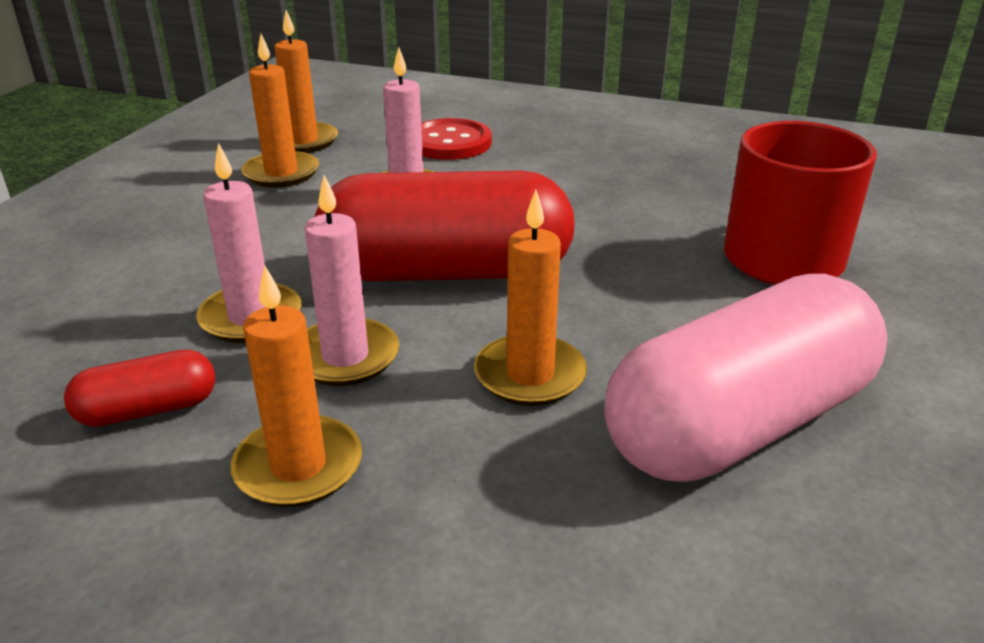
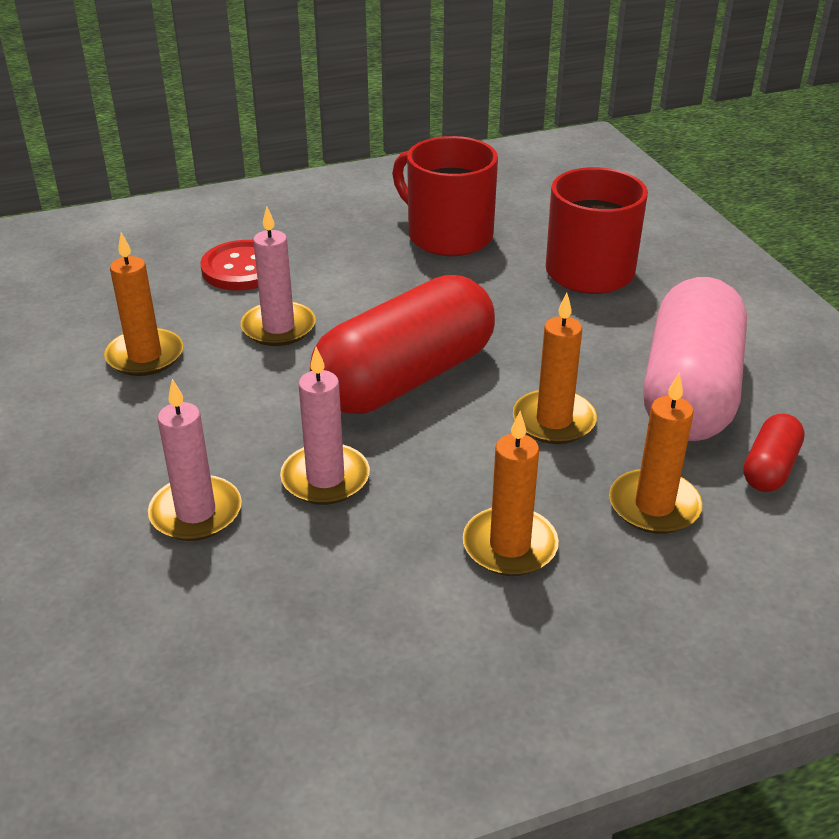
camera: 40 degrees left, 5 degrees up
red capsule [64,349,215,427] -> red capsule moved to [743,413,805,492]
orange candle [274,10,338,153] -> orange candle moved to [609,373,703,534]
pink candle [304,175,399,386] -> pink candle moved to [148,379,242,541]
none -> red mug [392,136,498,256]

